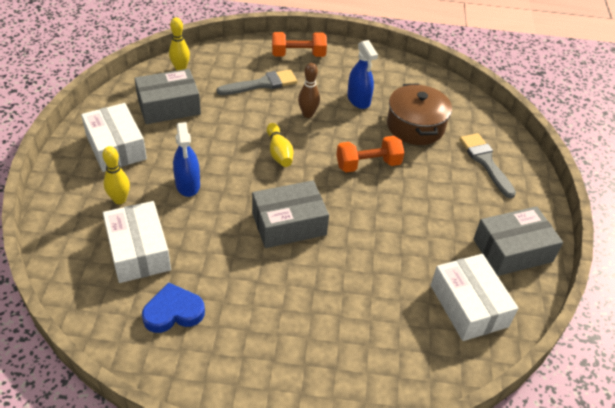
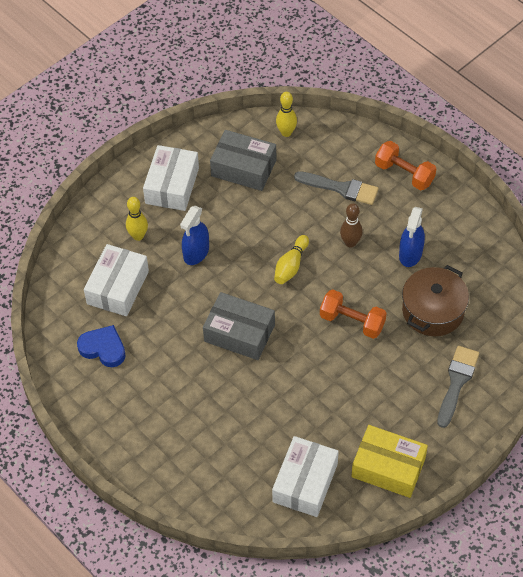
camera: 45 degrees right, 10 degrees up
grey box [474,206,563,276] -> yellow box [351,425,428,498]

